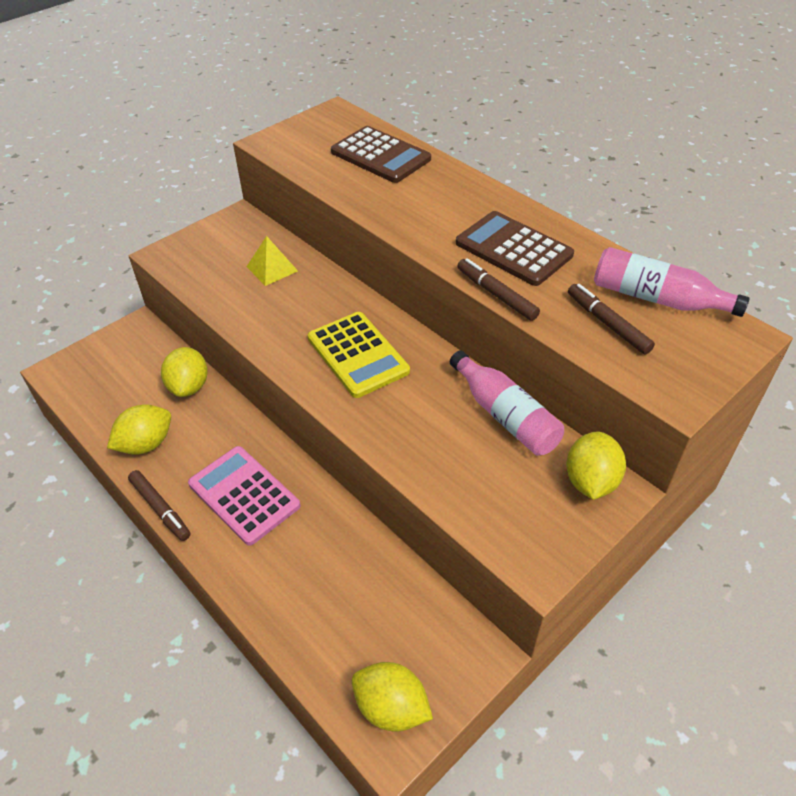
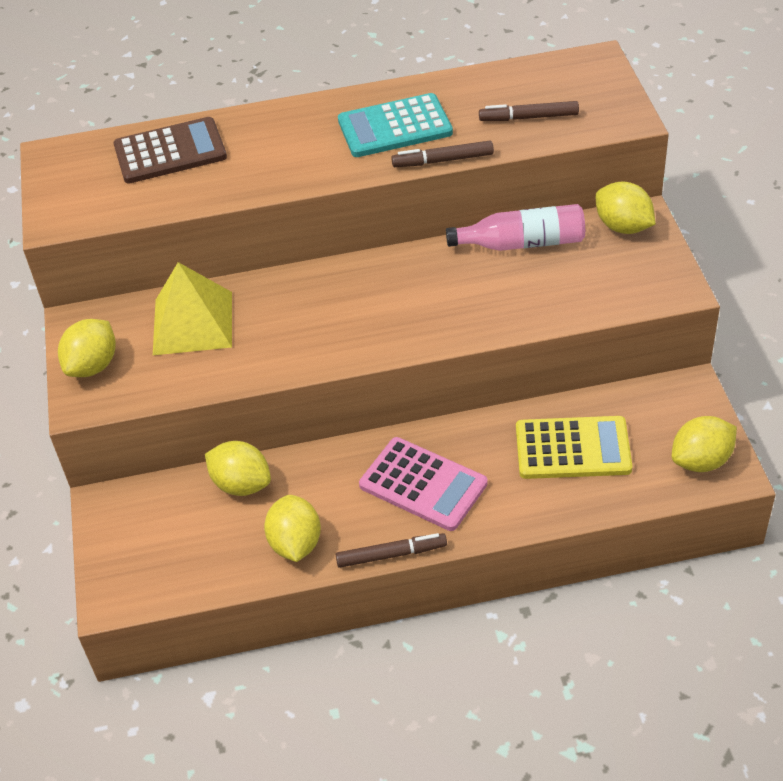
camera: 55 degrees left, 0 degrees up
pink calculator [188,446,300,546] -> pink calculator turned 135 degrees counterclockwise [359,437,488,531]
yellow pyramid [247,236,298,286] -> yellow pyramid [153,262,232,355], size x1.73
yellow calculator [307,312,410,398] -> yellow calculator moved to [516,416,632,479]
brown calculator [456,211,574,286] -> turquoise calculator [338,93,453,157]
pink bottle [594,247,750,317] -> none
none -> yellow lemon [58,319,116,377]

